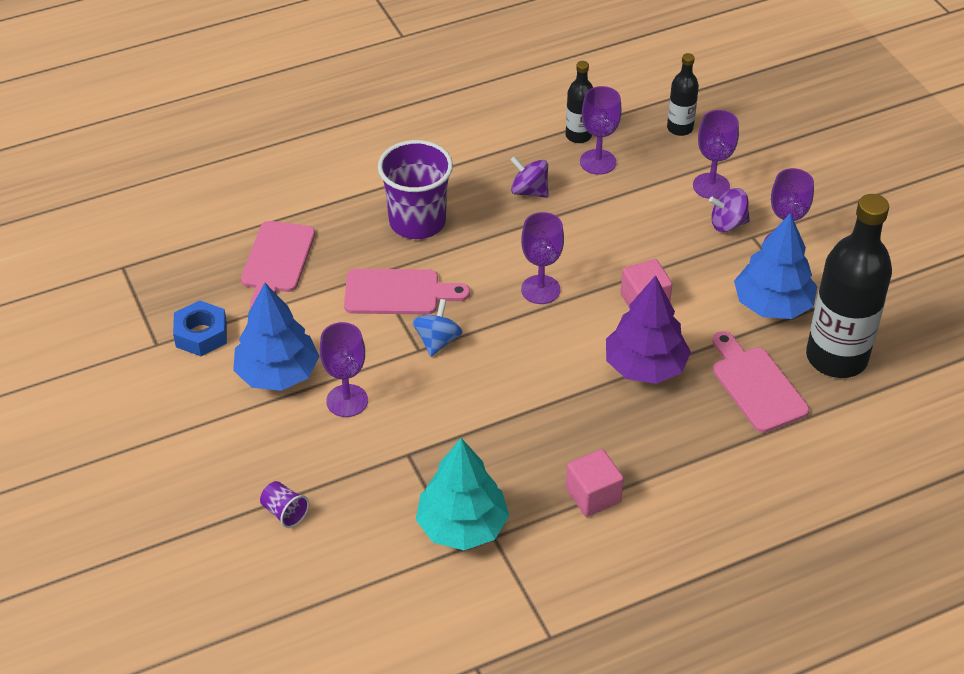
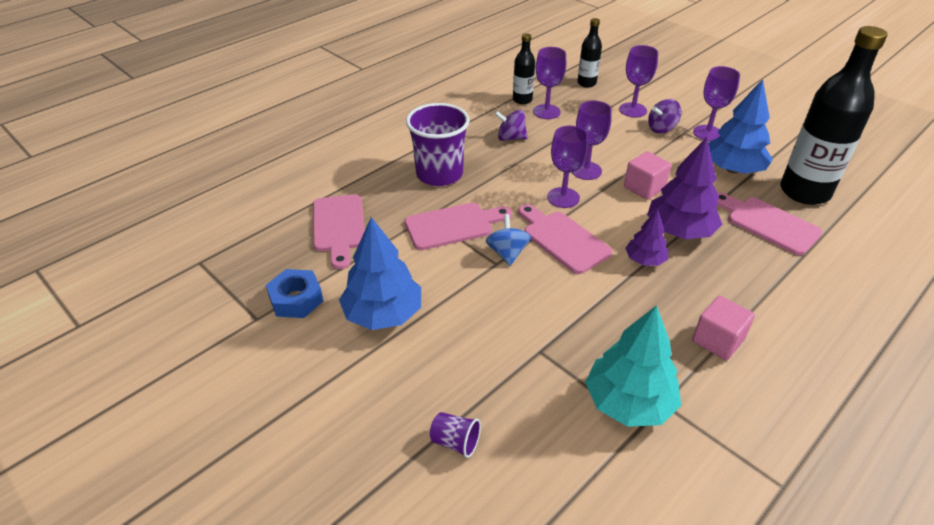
camera: 20 degrees left, 5 degrees down
purple goblet [320,322,368,417] -> purple goblet moved to [572,101,612,180]
none -> pink cutting board [518,204,612,274]
none -> purple tree [625,209,668,266]

